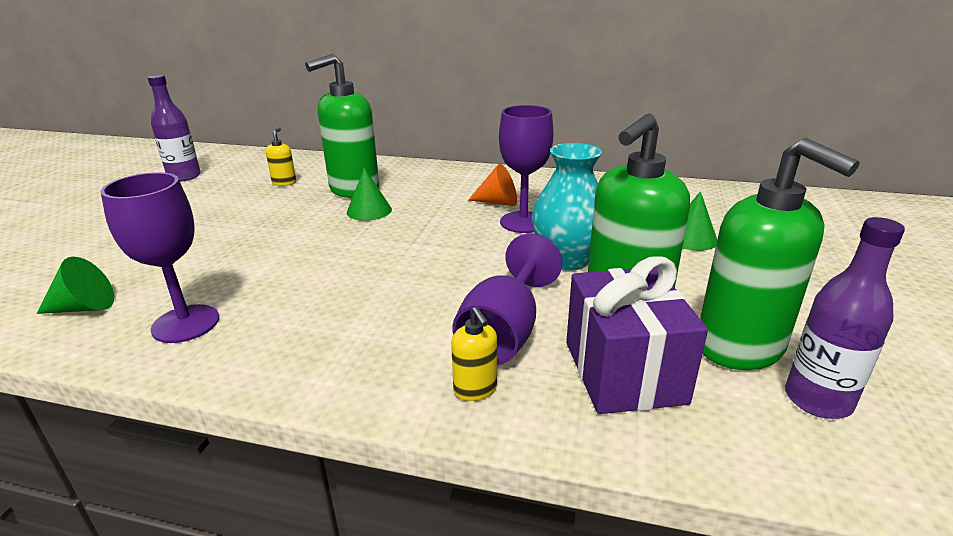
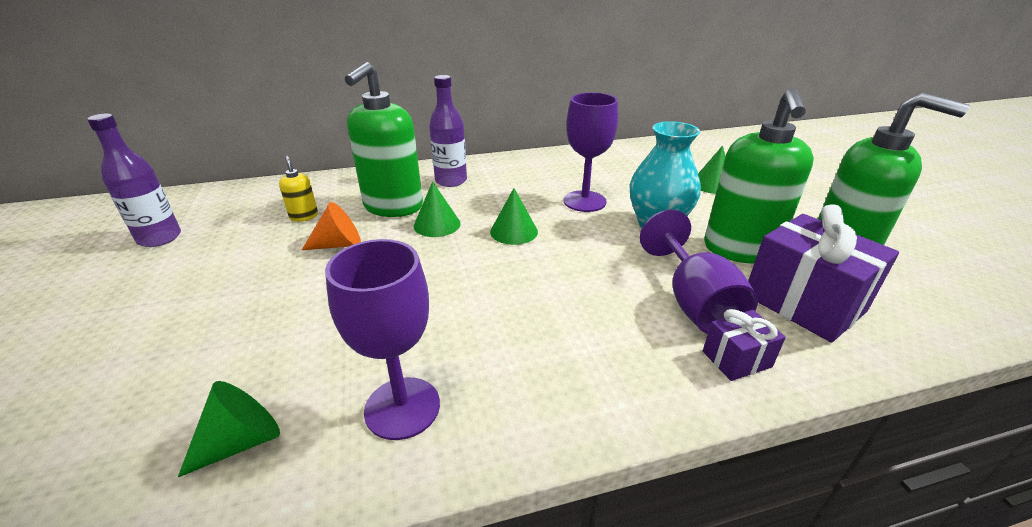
camera: 30 degrees left, 5 degrees up
yellow soap dispenser [451,307,497,401] -> purple gift [703,309,786,381]
orange cone [468,164,517,206] -> orange cone moved to [302,202,361,250]
purple bottle [785,217,905,419] -> purple bottle moved to [429,75,467,187]
none -> green cone [490,188,538,245]

